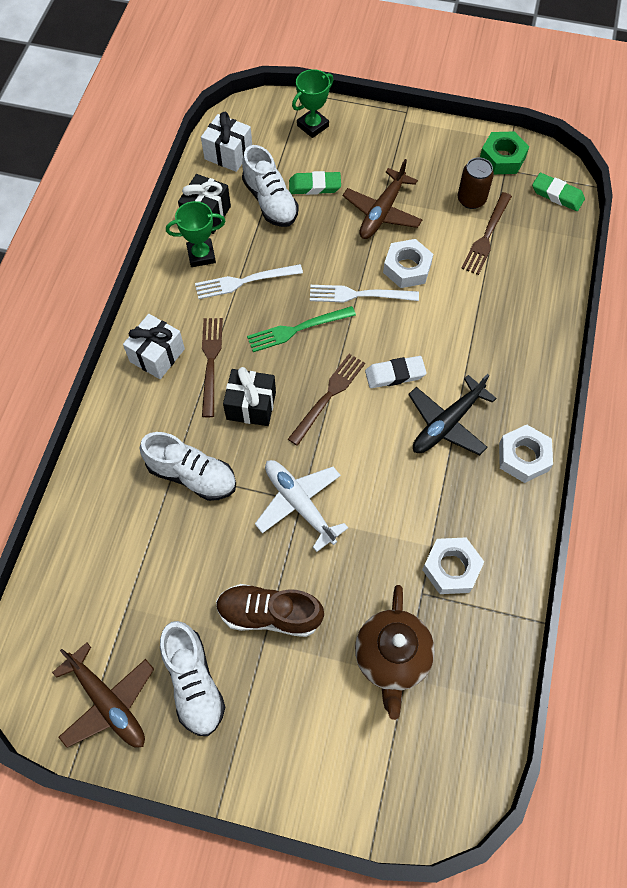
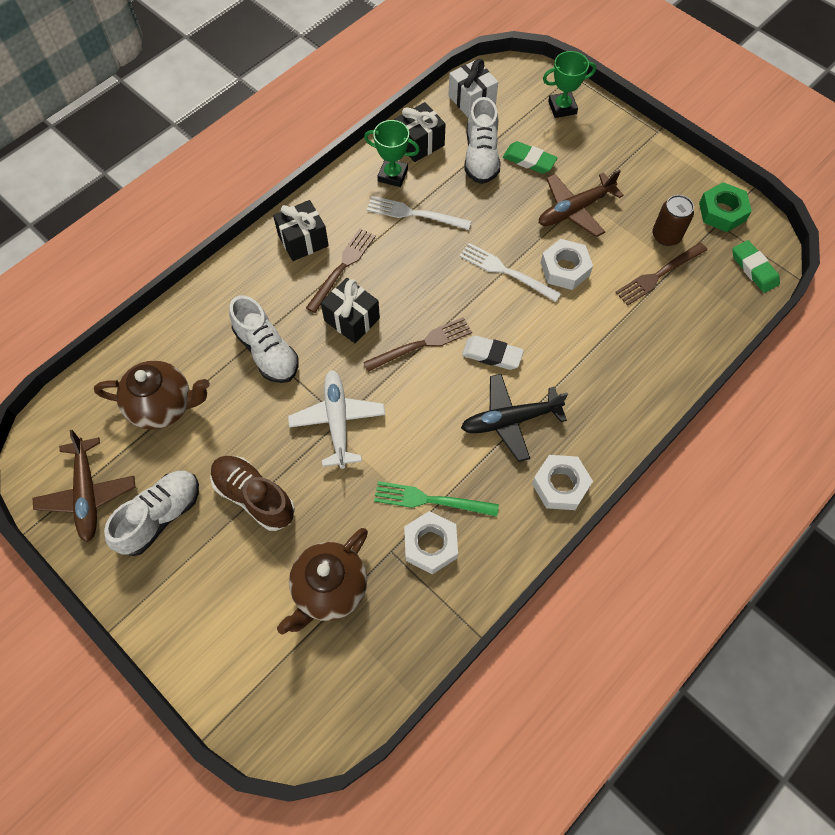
camera: 30 degrees right, 0 degrees up
white gift [123,314,185,379] -> black gift [273,200,329,261]
white shoe [160,621,225,736] -> white shoe turned 150 degrees counterclockwise [104,471,199,556]
green fork [247,306,356,352] -> green fork moved to [374,481,499,517]
none -> brown teapot [94,361,210,430]

